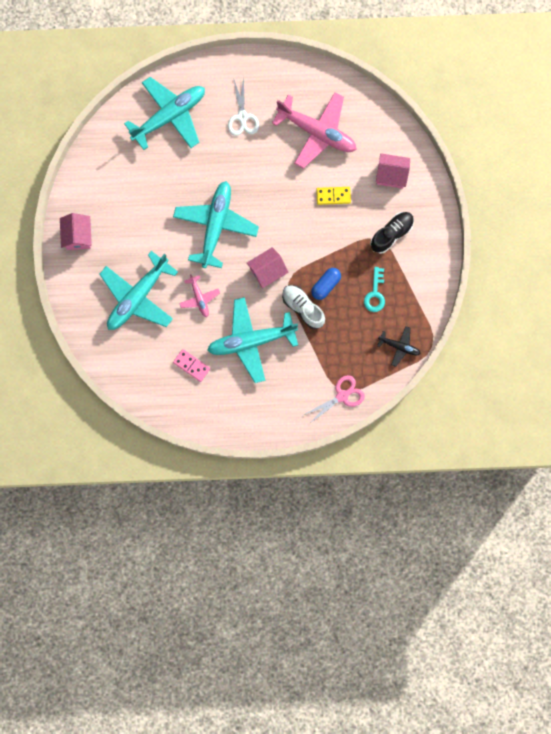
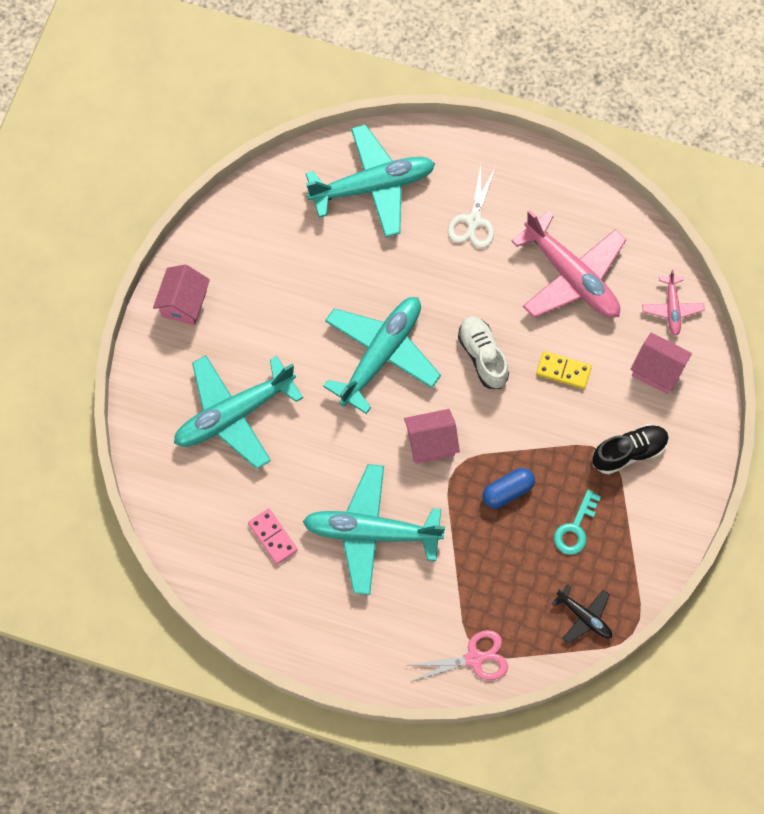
camera: 20 degrees right, 10 degrees down
pink plane [179,274,220,317] -> pink plane moved to [642,269,705,336]
white shoe [282,285,325,329] -> white shoe moved to [458,316,509,389]

